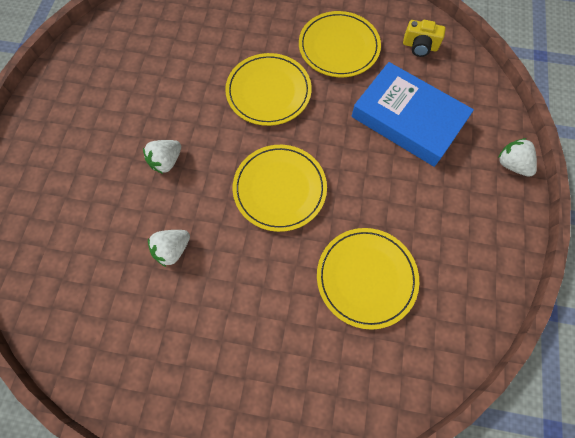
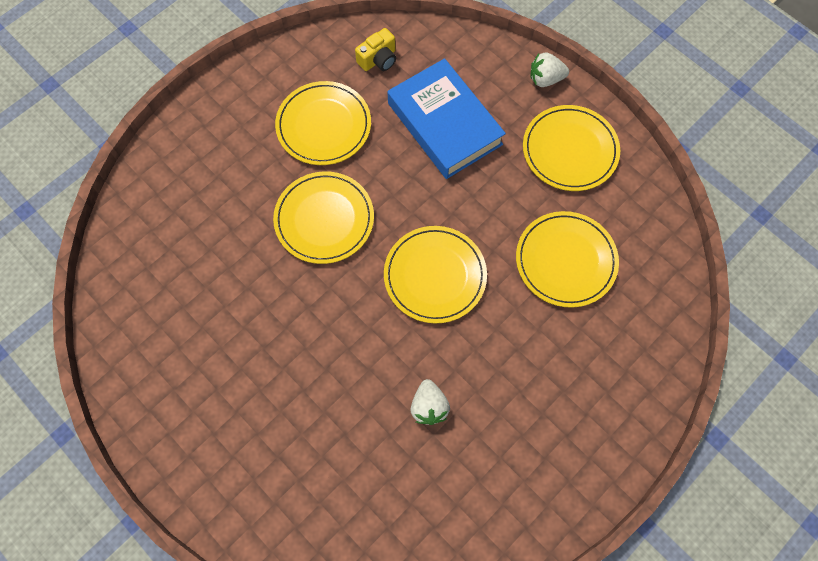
camera: 55 degrees left, 0 degrees up
white strawberry [143,140,181,174] -> none
blue book [351,62,474,167] -> blue book turned 75 degrees clockwise [387,58,506,179]
none -> yellow plate [523,105,620,191]

